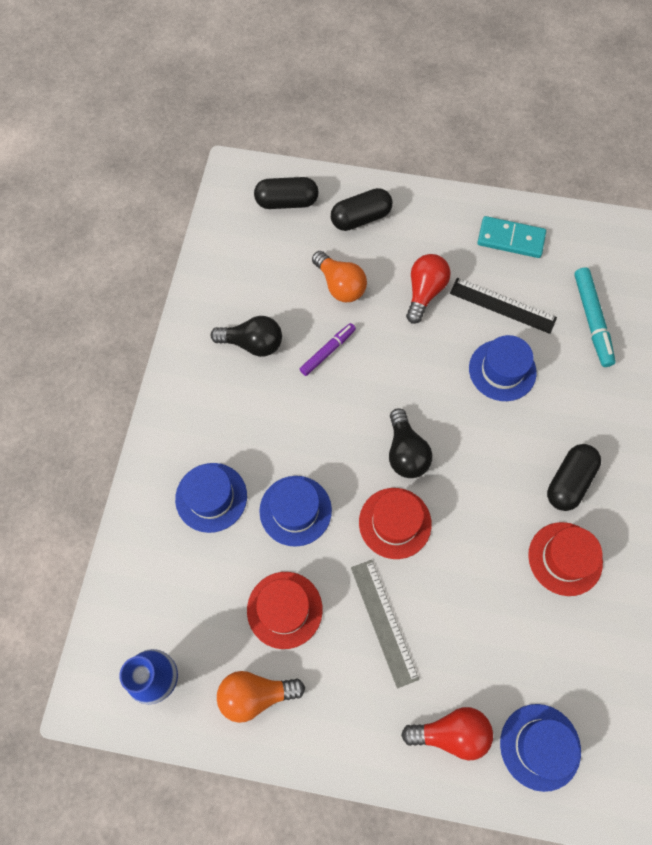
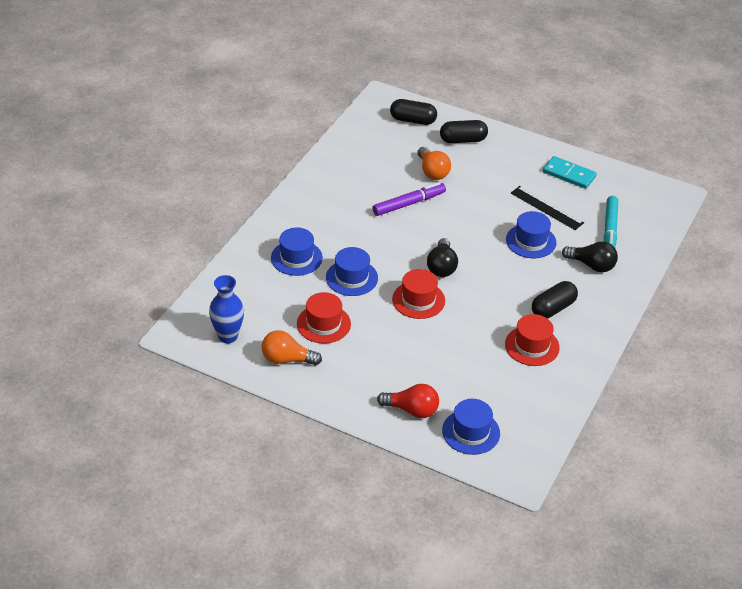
camera: 15 degrees right, 25 degrees down
black light bulb [211,316,282,357] -> black light bulb moved to [562,241,618,273]
purple marker [300,323,356,376] -> purple marker [372,182,446,216], size x1.50
grey ruler [351,560,419,689] -> none
red light bulb [406,254,450,324] -> none

